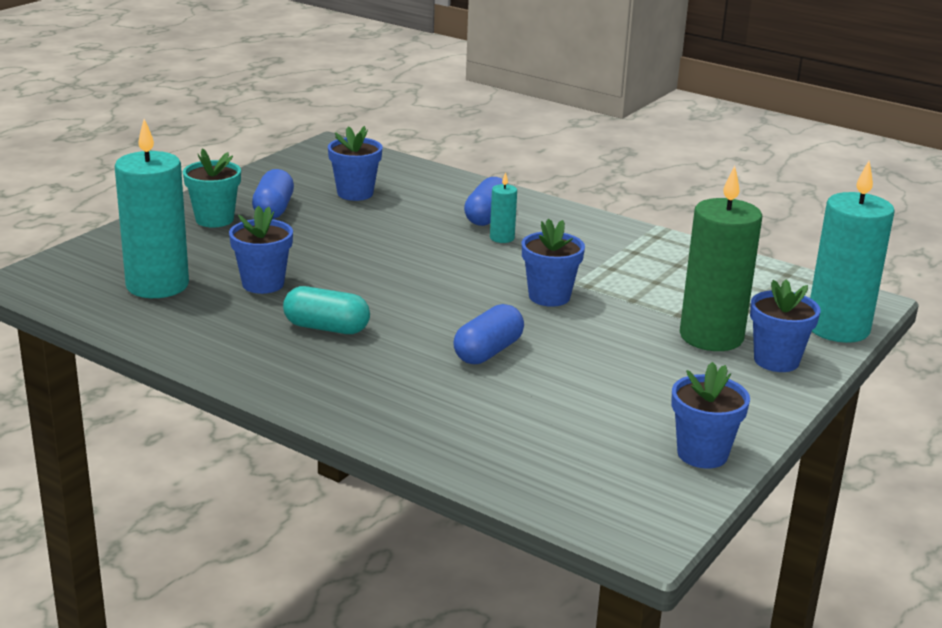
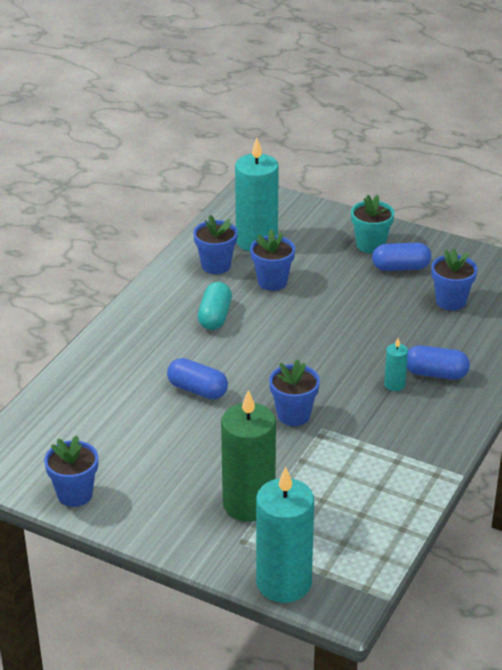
camera: 85 degrees right, 10 degrees up
blue flower pot [750,279,821,372] -> blue flower pot moved to [193,215,238,274]

